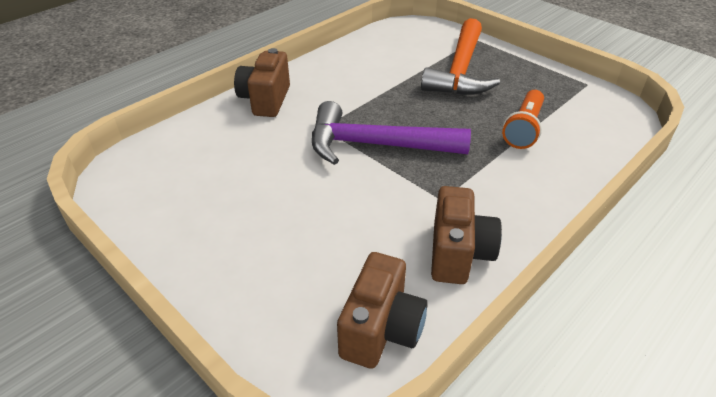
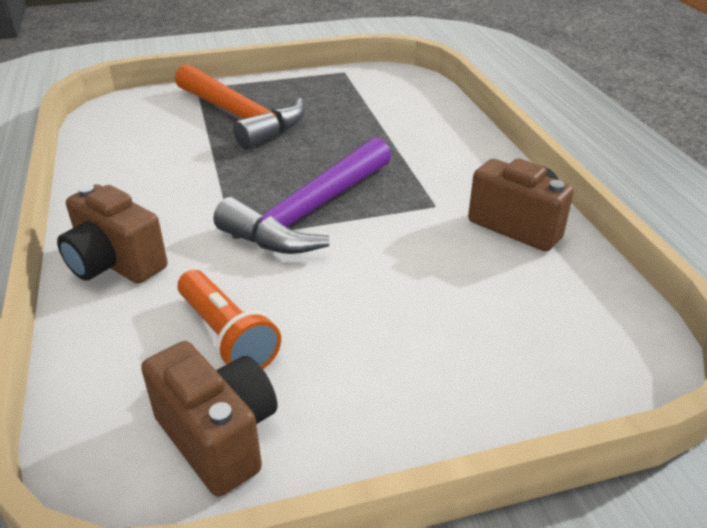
camera: 60 degrees left, 5 degrees down
brown camera [337,252,428,369] -> brown camera moved to [141,341,277,497]
orange flashlight [502,90,544,149] -> orange flashlight moved to [177,270,281,369]

